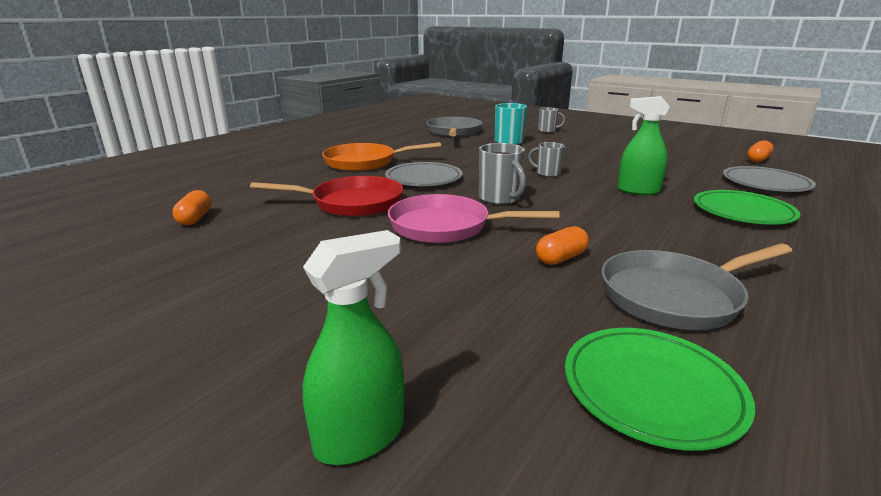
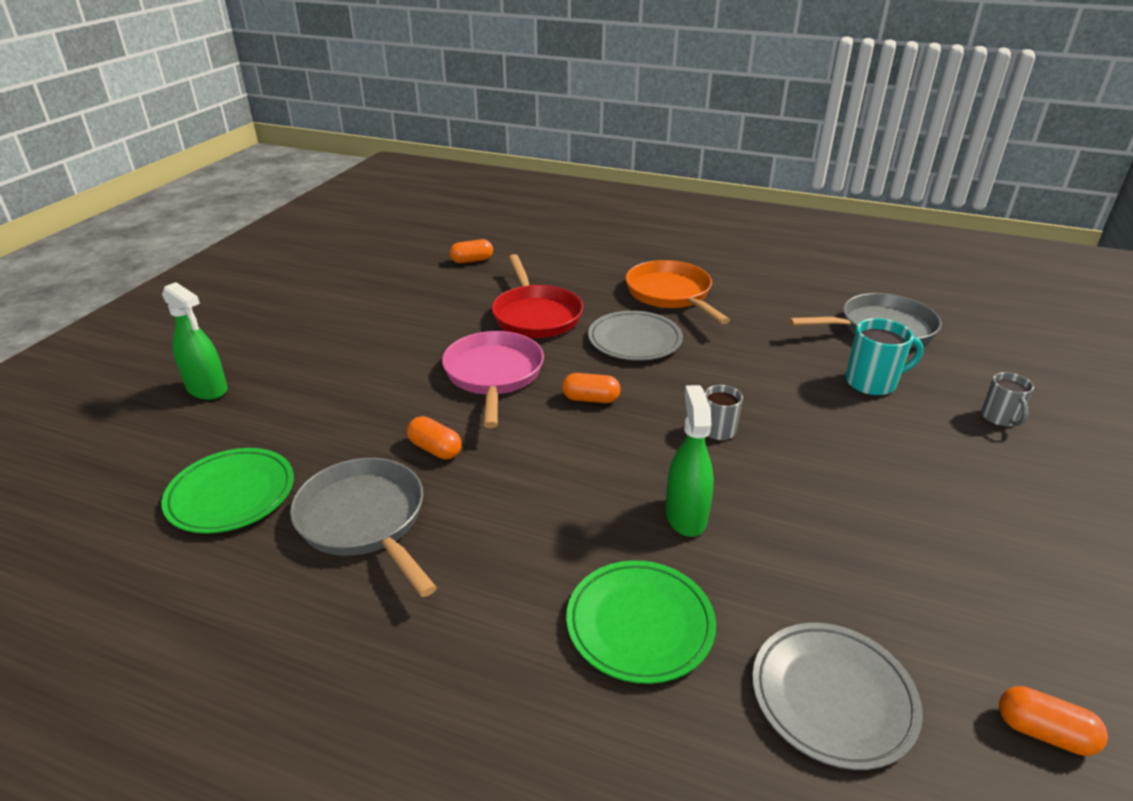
camera: 75 degrees right, 10 degrees up
grey mug [479,143,526,205] -> orange capsule [562,373,621,403]

